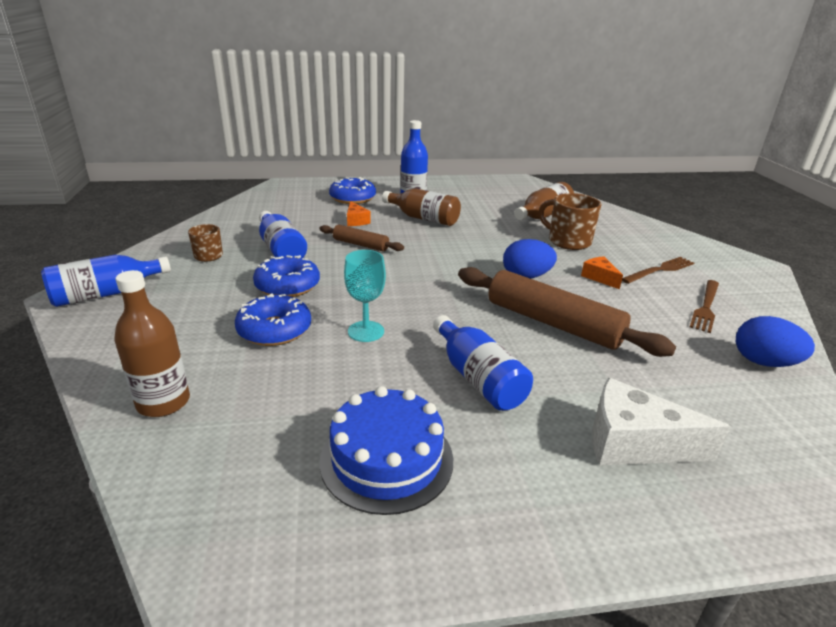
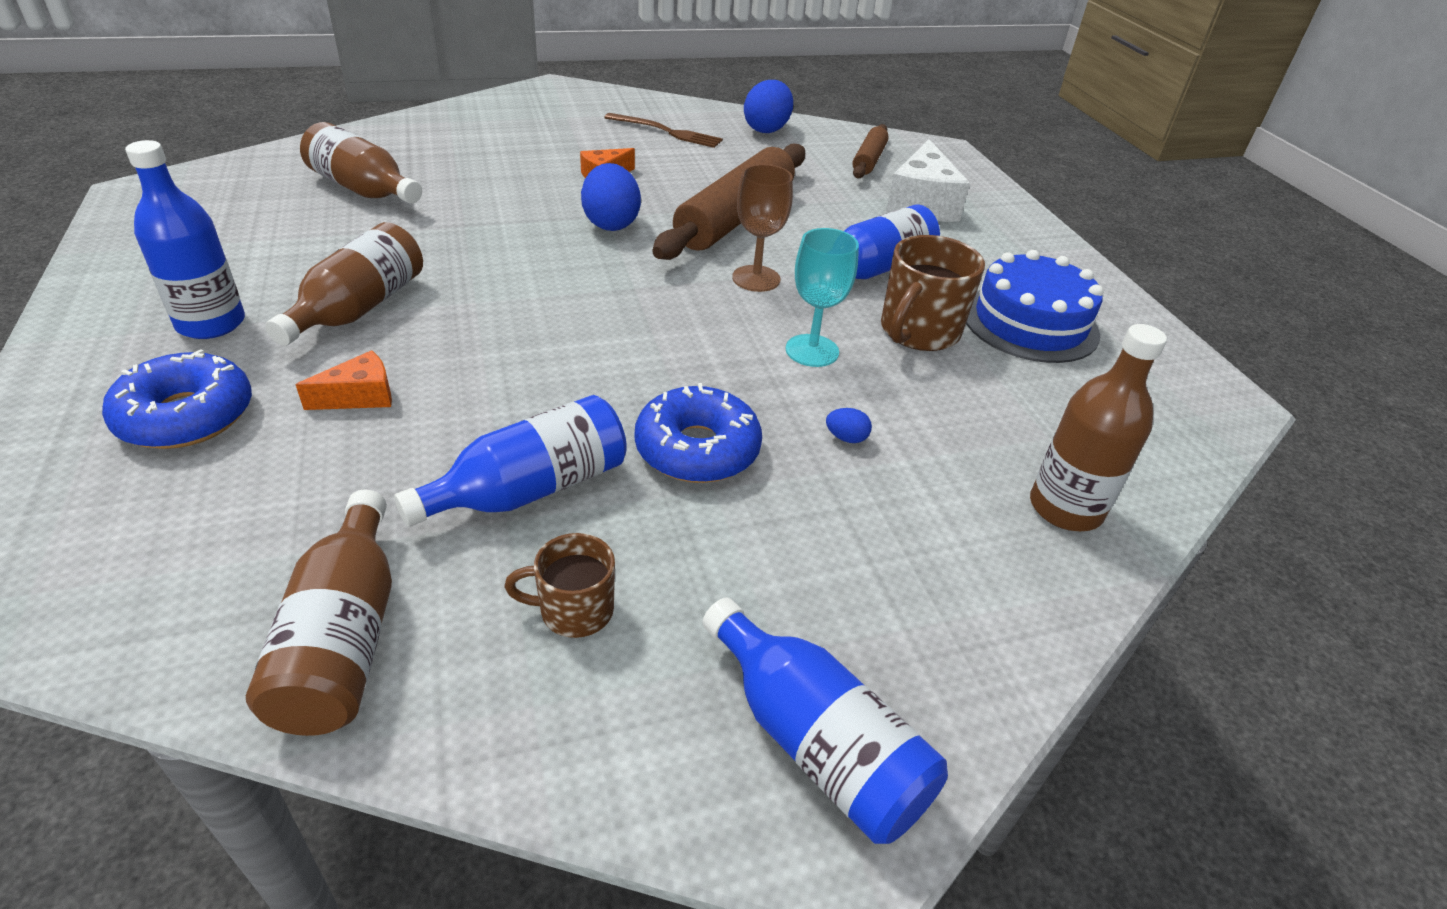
camera: 100 degrees left, 10 degrees up
blue donut [235,293,311,346] -> blue egg [826,408,872,443]
brown rolling pin [320,225,404,251] -> brown rolling pin moved to [852,124,889,178]
brown mug [539,193,602,250] -> brown mug moved to [881,235,985,351]
brown fork [622,257,694,284] -> none
none -> brown bottle [246,490,392,736]
none -> brown goblet [732,164,793,292]

